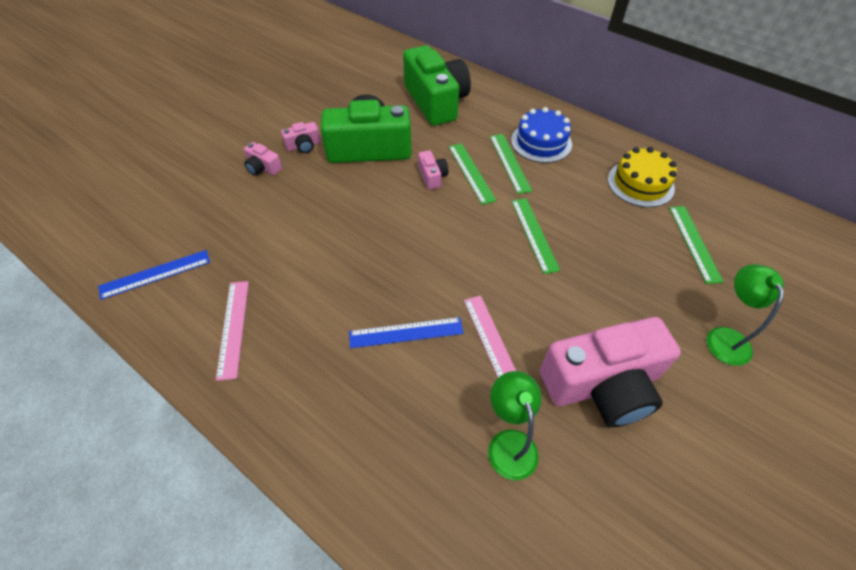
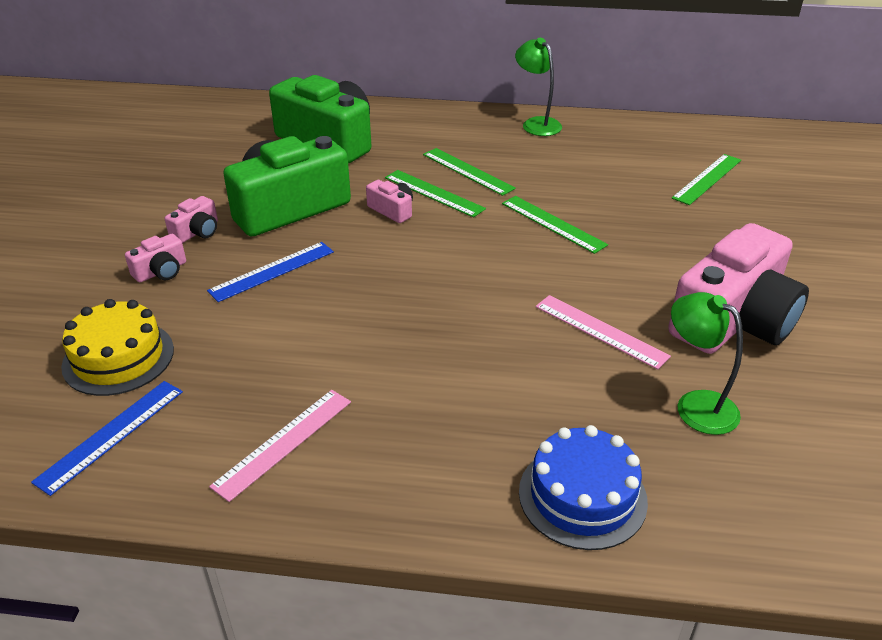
camera: 30 degrees left, 15 degrees down
pink ruler [216,281,249,381] -> pink ruler turned 75 degrees clockwise [209,390,351,502]
pink camera [244,142,282,176] -> pink camera turned 45 degrees counterclockwise [125,234,186,282]
blue ruler [349,317,464,348] -> blue ruler moved to [207,242,334,302]
blue cake [511,107,572,163] -> blue cake moved to [519,425,648,550]
yellow cake [608,147,677,207] -> yellow cake moved to [61,299,174,396]
green ruler [669,206,724,284] -> green ruler turned 75 degrees clockwise [672,154,741,205]
green lamp [706,264,784,366] -> green lamp moved to [515,38,562,136]

